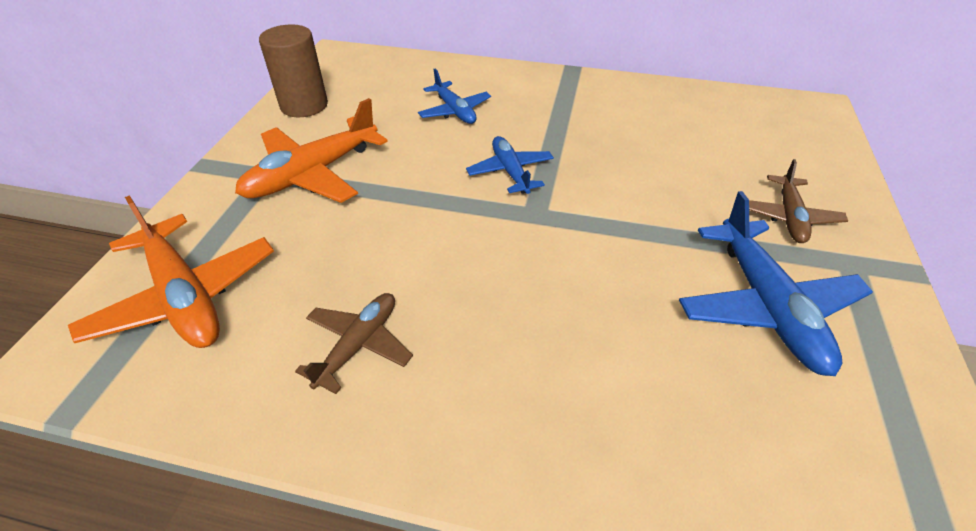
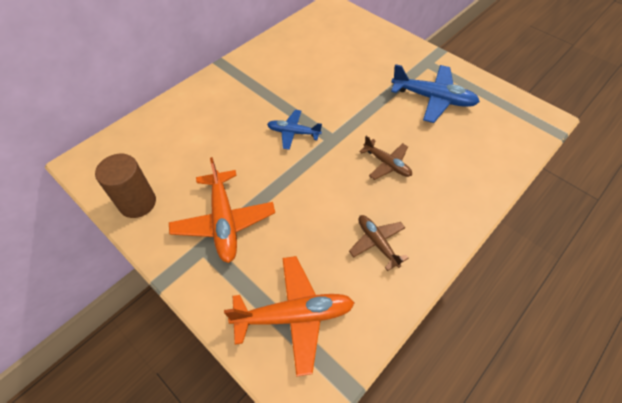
camera: 60 degrees left, 10 degrees up
blue plane [418,69,491,124] -> none
brown plane [749,159,848,243] -> brown plane moved to [359,136,412,180]

